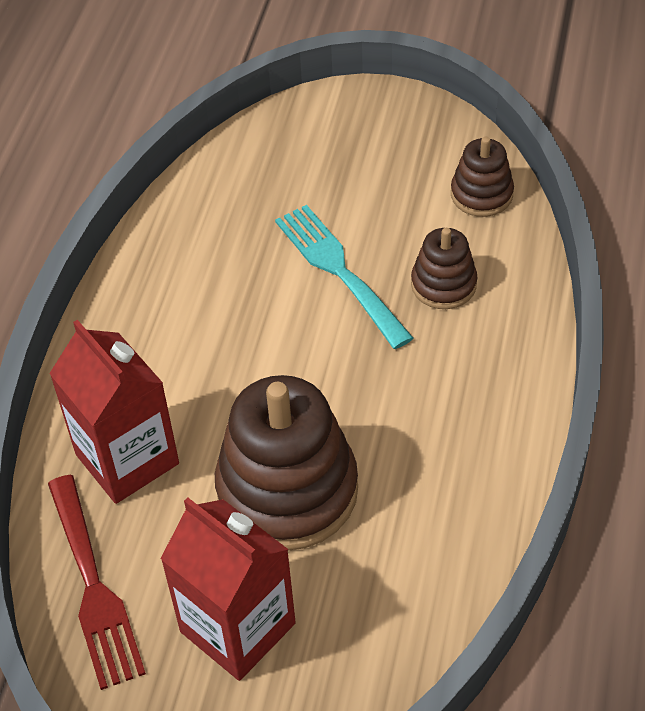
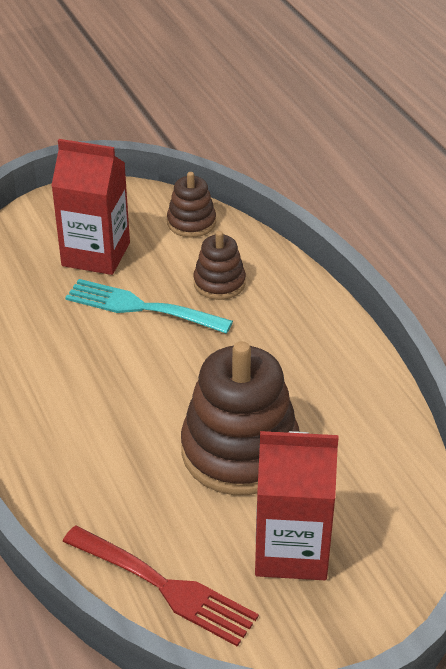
camera: 40 degrees left, 10 degrees down
red carton [49,320,179,504] -> red carton moved to [51,139,130,275]

